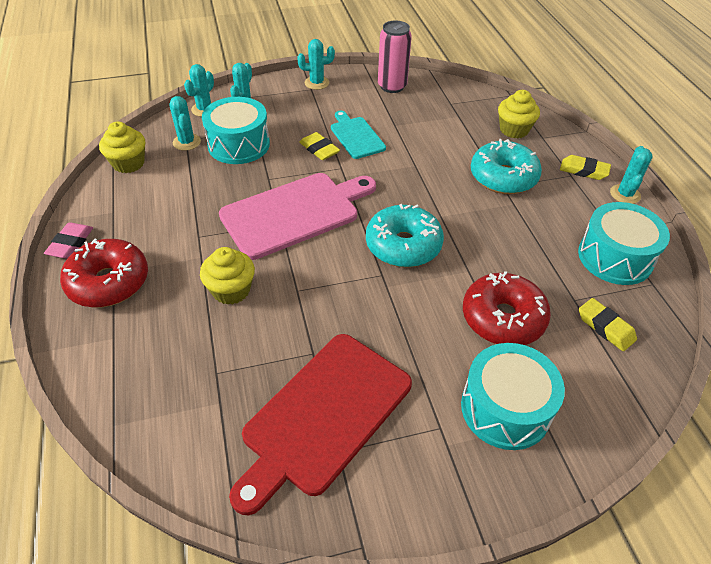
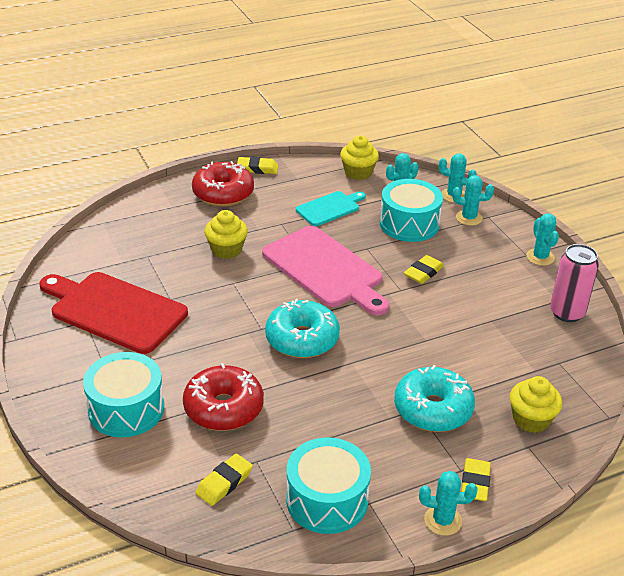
camera: 80 degrees right, 10 degrees down
pink eraser [44,222,93,259] -> yellow eraser [237,157,278,174]
turquoise cutting board [331,111,386,159] -> turquoise cutting board moved to [296,191,366,226]

